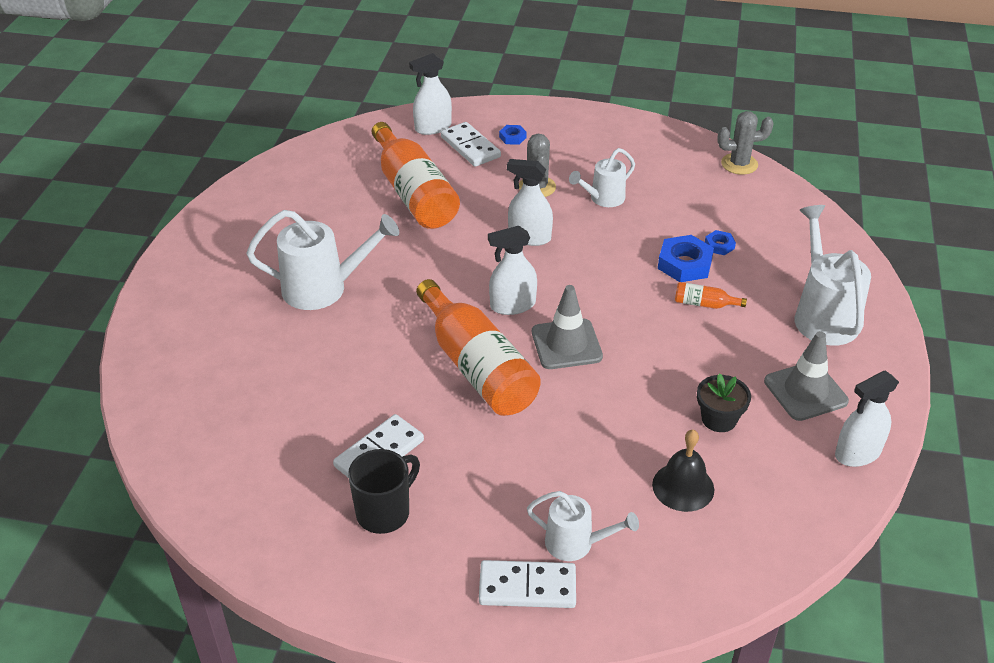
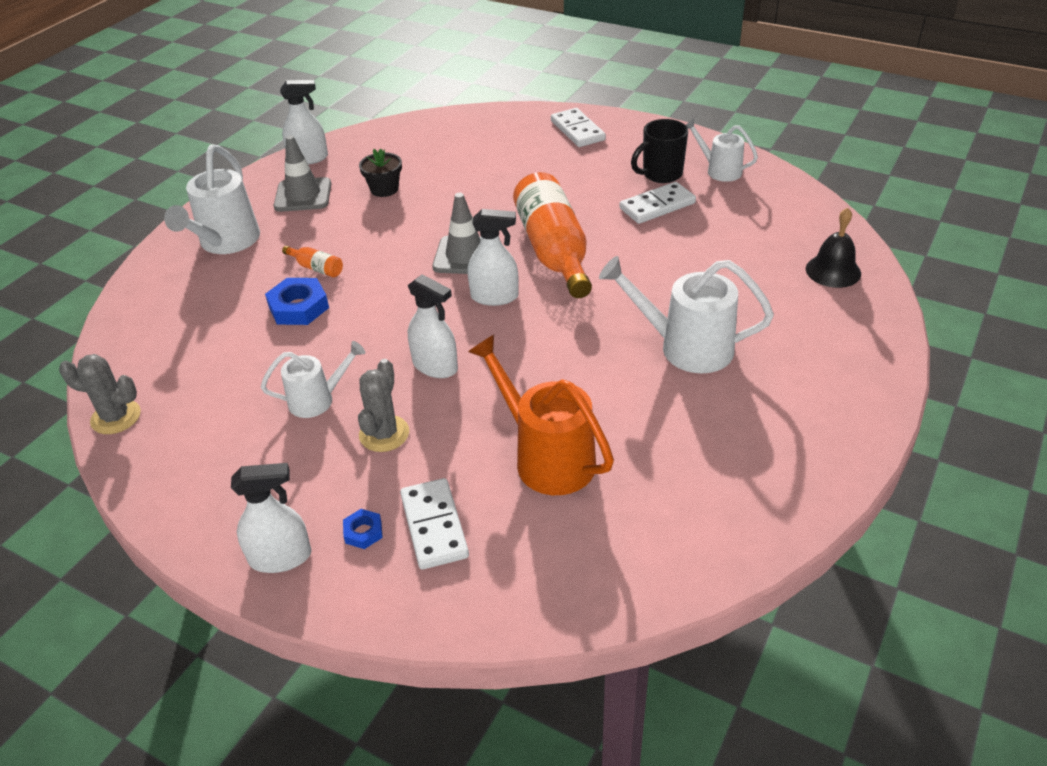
camera: 160 degrees left, 0 degrees up
orange bottle [372,122,460,229] -> orange watering can [468,335,614,495]
white spray bottle [409,53,452,135] -> white spray bottle moved to [231,463,311,573]
white domino [479,560,576,608] -> white domino turned 45 degrees clockwise [551,108,606,147]
white watering can [527,491,639,561] -> white watering can moved to [686,118,758,182]
black bell [652,430,714,512] -> black bell moved to [806,207,861,288]
blue nut [705,230,736,255] -> none

